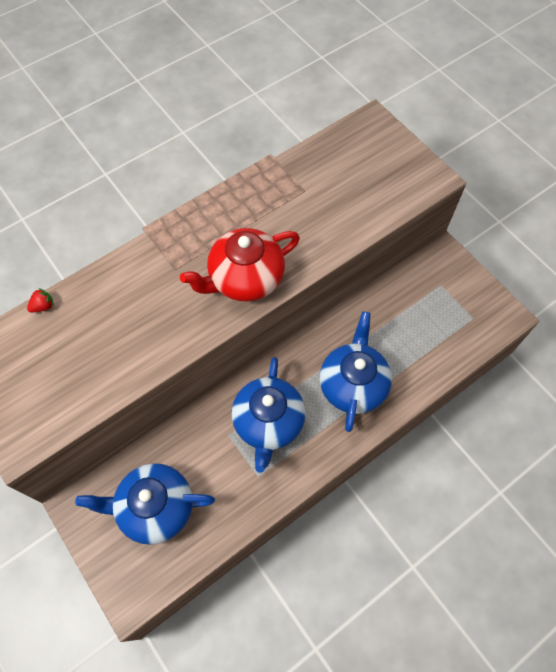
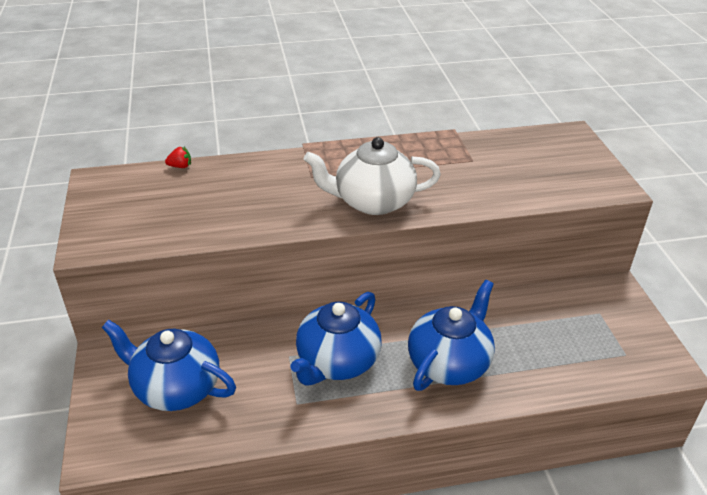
camera: 25 degrees right, 25 degrees down
red teapot [180,228,300,301] -> white teapot [304,137,441,215]

